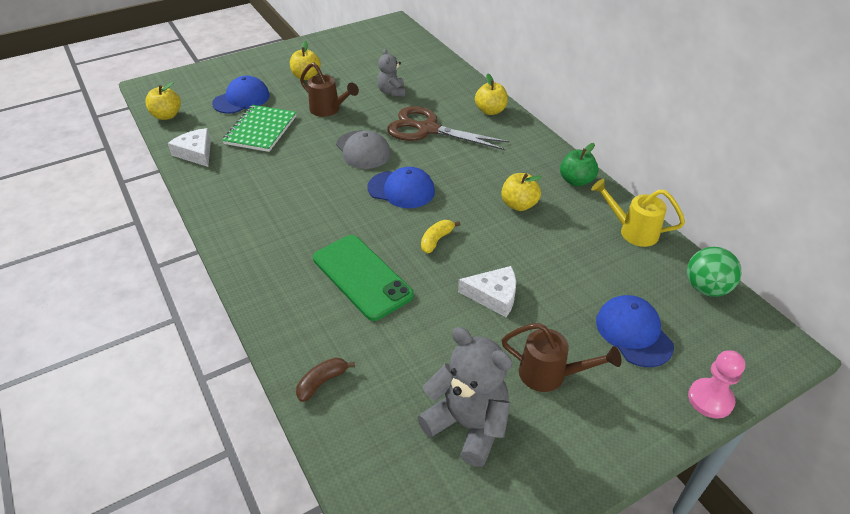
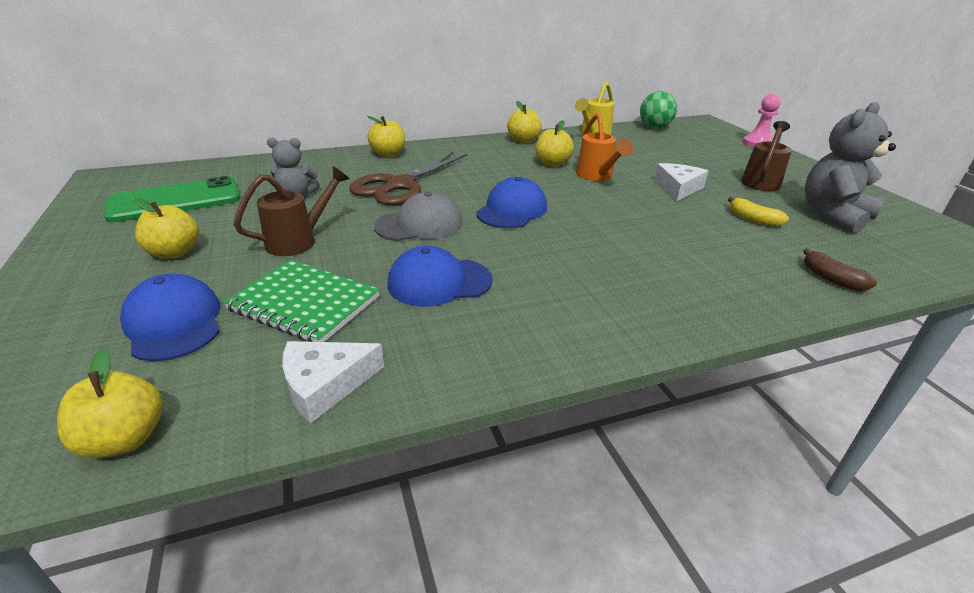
camera: 80 degrees left, 10 degrees down
green phone [313,235,414,321] -> green phone moved to [104,176,240,222]
yellow banana [421,220,460,253] -> yellow banana moved to [728,197,789,227]
green apple [560,143,599,187] -> yellow apple [507,101,542,143]
blue cap [596,295,674,367] -> blue cap moved to [387,246,493,307]
none -> orange watering can [576,113,633,181]

